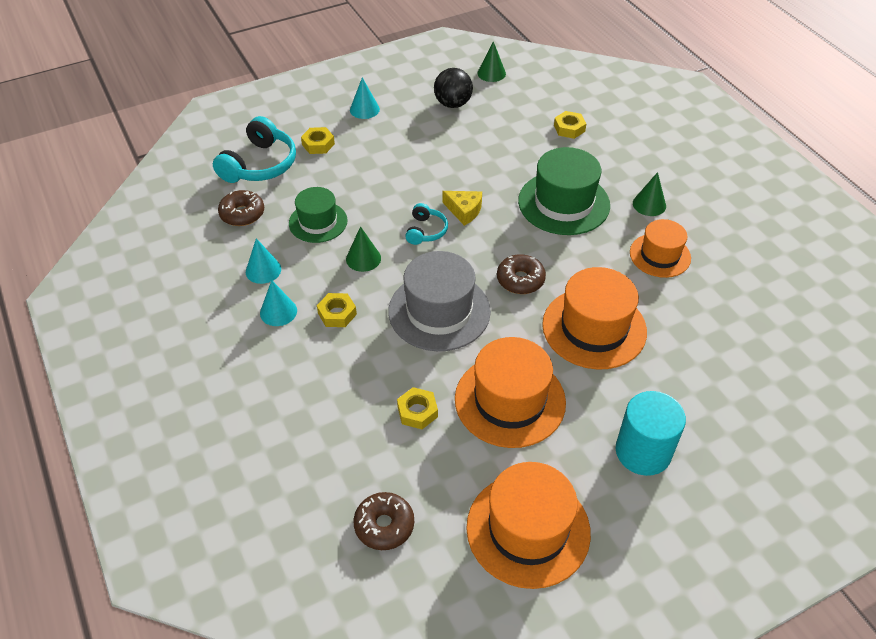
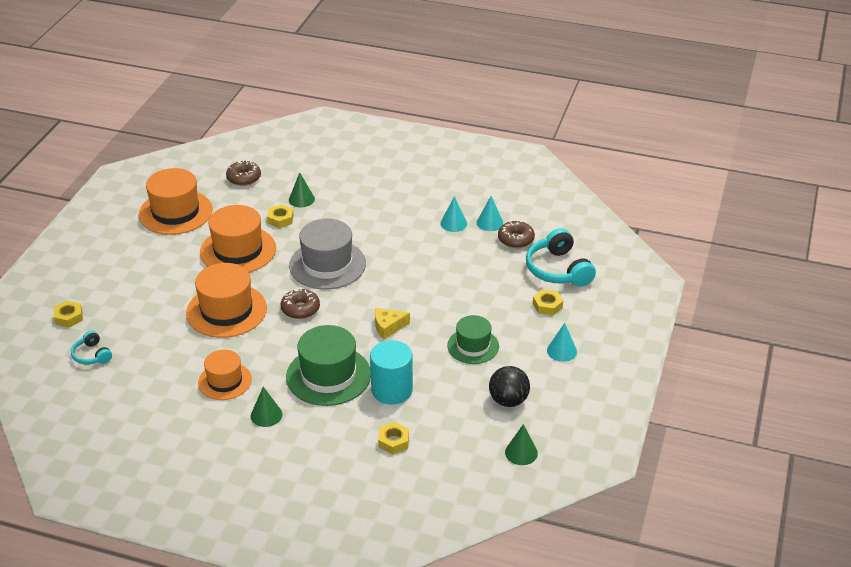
camera: 135 degrees right, 10 degrees down
turquoise cone [260,280,297,326] -> turquoise cone moved to [477,196,503,231]
green hat [289,187,347,243] -> green hat moved to [447,315,499,364]
yellow nut [317,293,357,327] -> yellow nut moved to [54,301,83,328]
green cone [346,226,381,272] -> green cone moved to [289,173,315,208]
turquoise headphones [405,203,448,245] -> turquoise headphones moved to [71,330,112,364]
turquoise cylinder [616,391,686,476] -> turquoise cylinder moved to [370,340,413,404]

